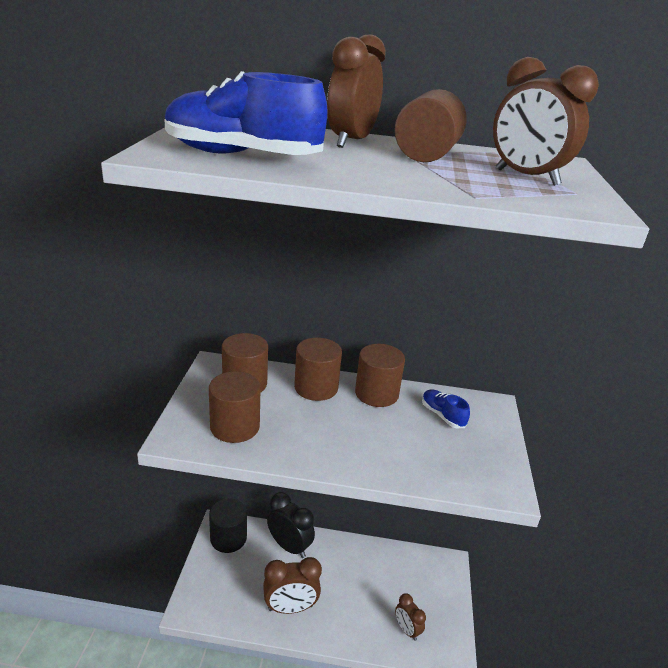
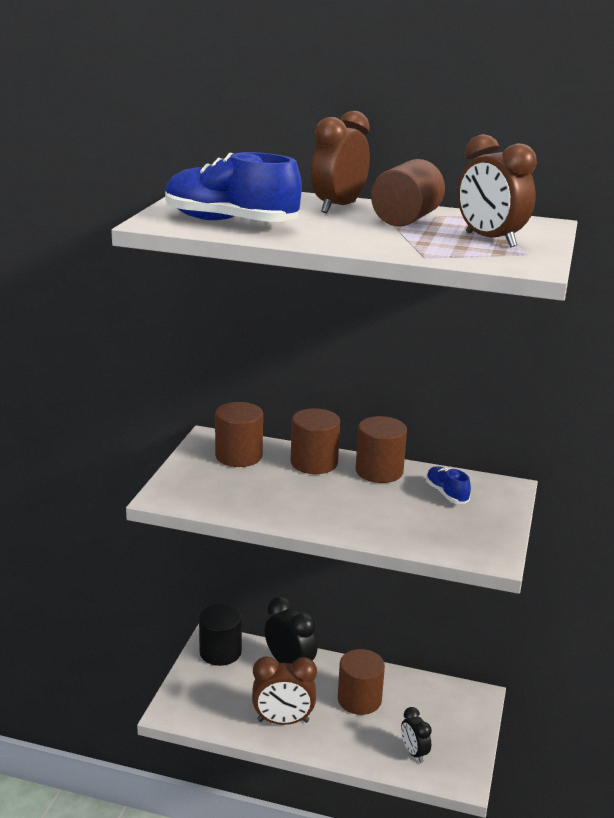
camera: 10 degrees right, 5 degrees down
brown cylinder [209,371,261,443] -> brown cylinder moved to [338,649,385,715]
brown clock [395,593,426,641] -> black clock [401,707,432,763]

